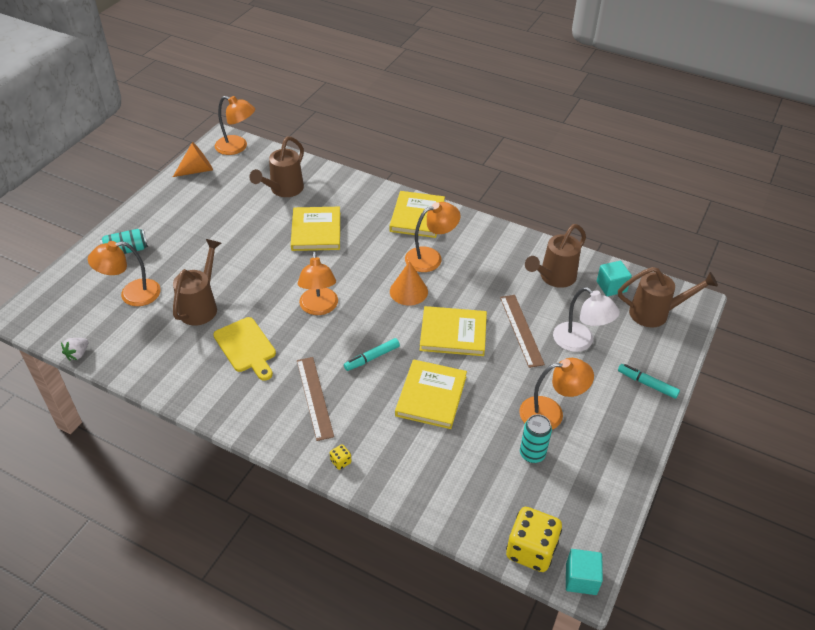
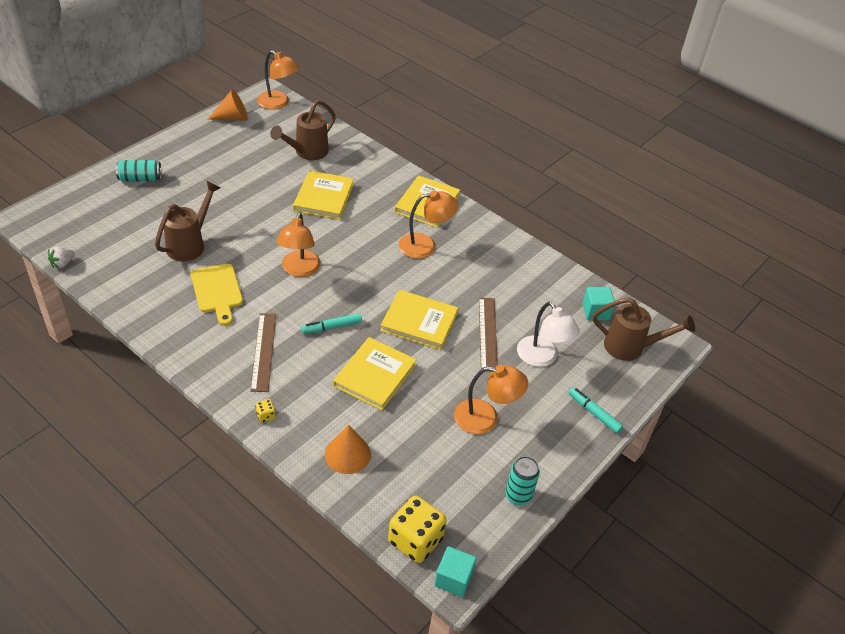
camera: 10 degrees right, 0 degrees up
orange lamp [88,241,161,306] -> none
orange cone [390,261,428,306] -> orange cone moved to [325,425,371,474]
turquoise can [520,414,552,463] -> turquoise can moved to [505,456,540,506]
brown watering can [525,224,586,288] -> none

